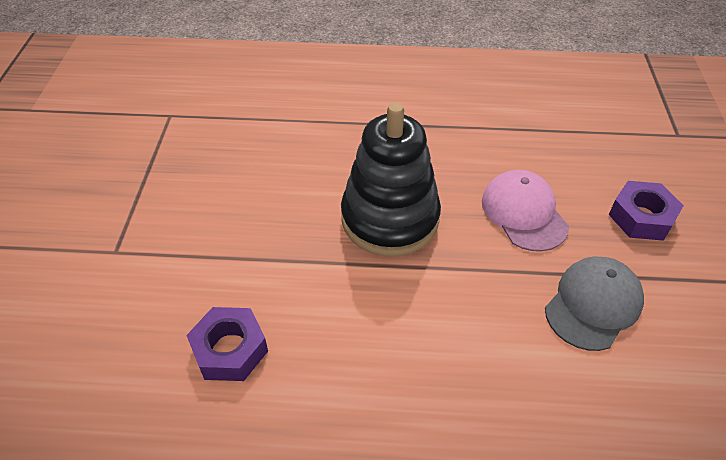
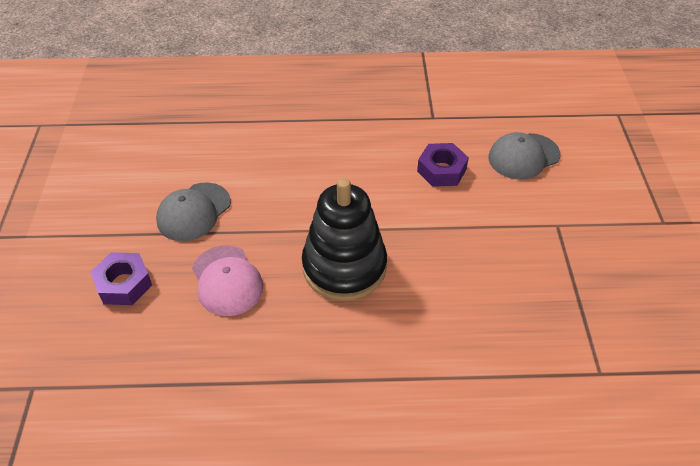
camera: 175 degrees right, 0 degrees up
none -> grey cap [488,132,560,180]

